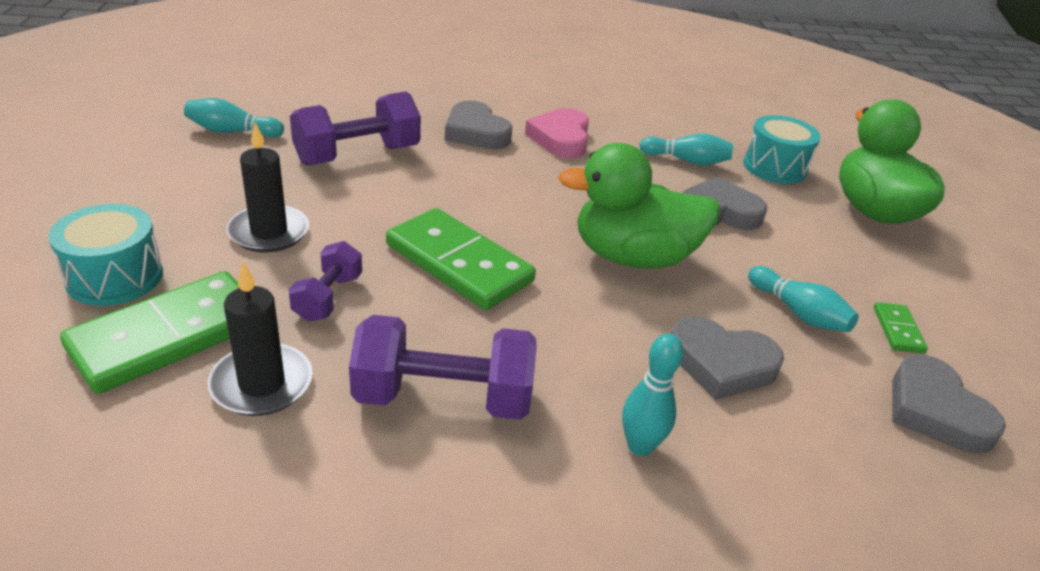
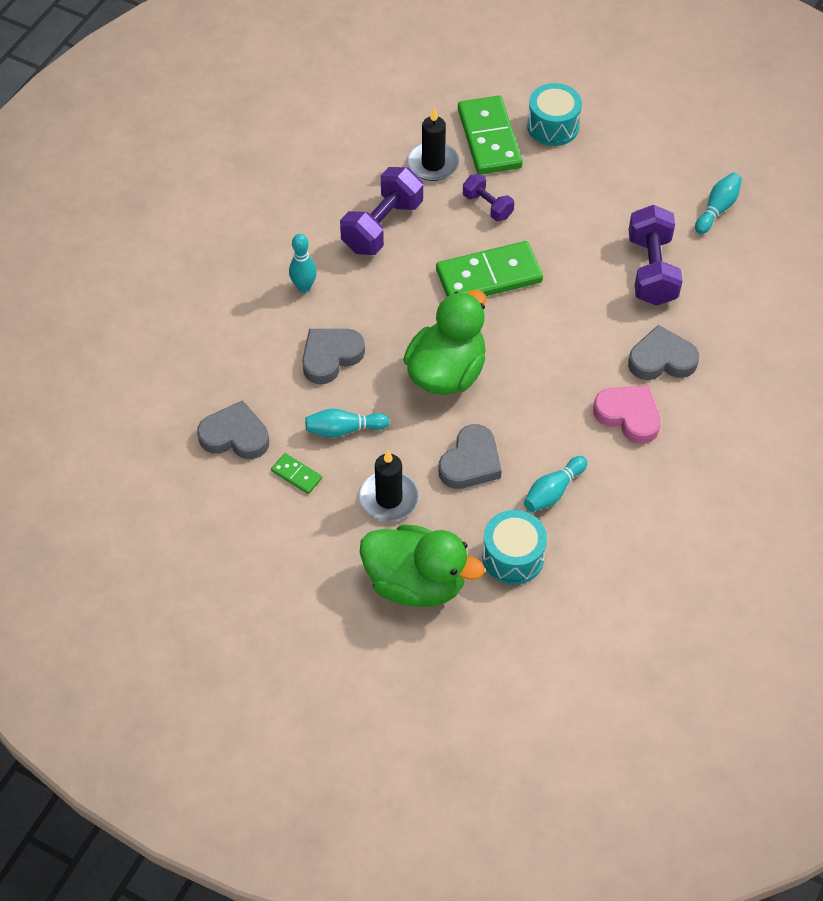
camera: 125 degrees right, 20 degrees up
black candle [226,122,309,252] -> black candle moved to [359,450,419,521]

